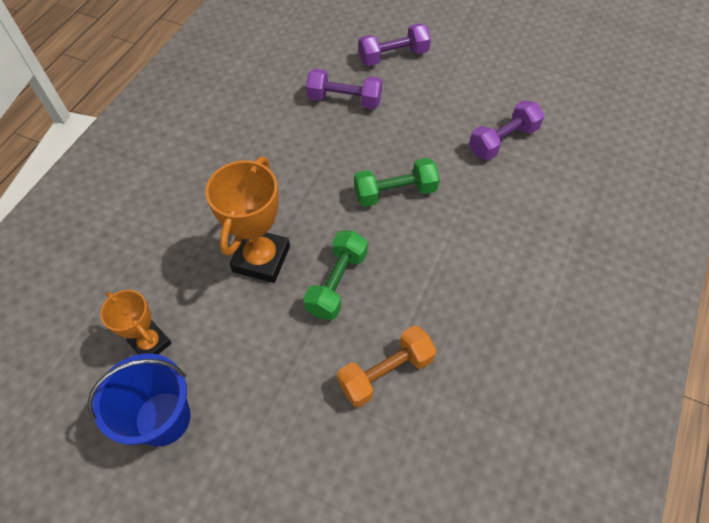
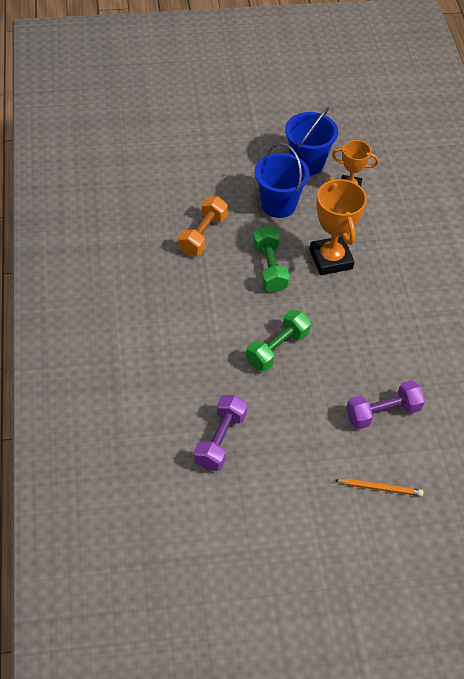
camera: 145 degrees right, 5 degrees down
purple dumbbell [358,23,431,66] -> orange pencil [335,479,424,496]
none -> blue bucket [254,143,310,218]

